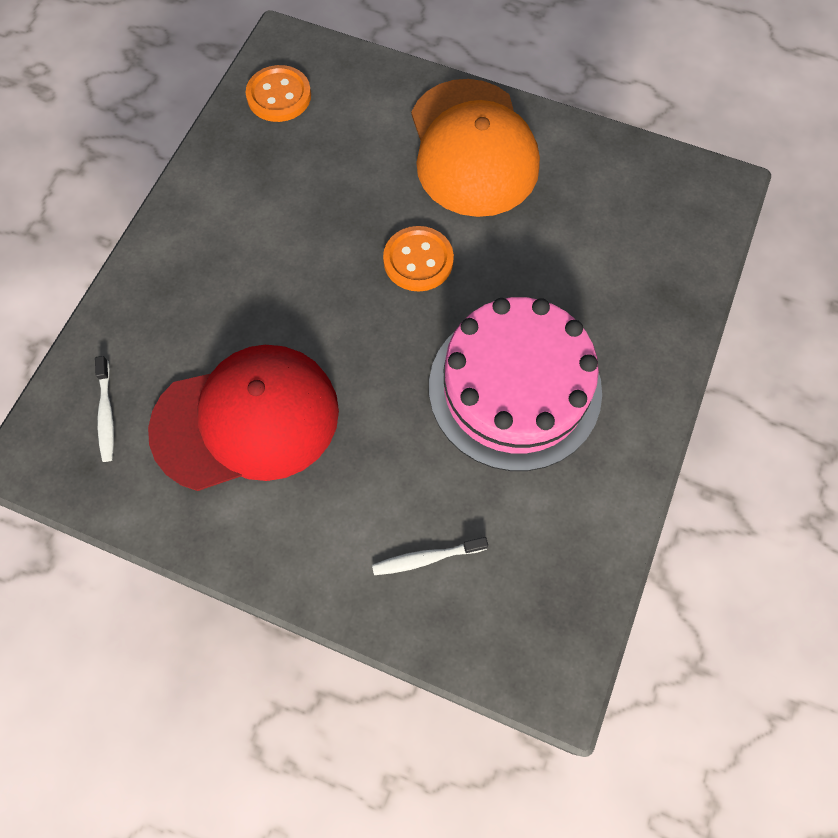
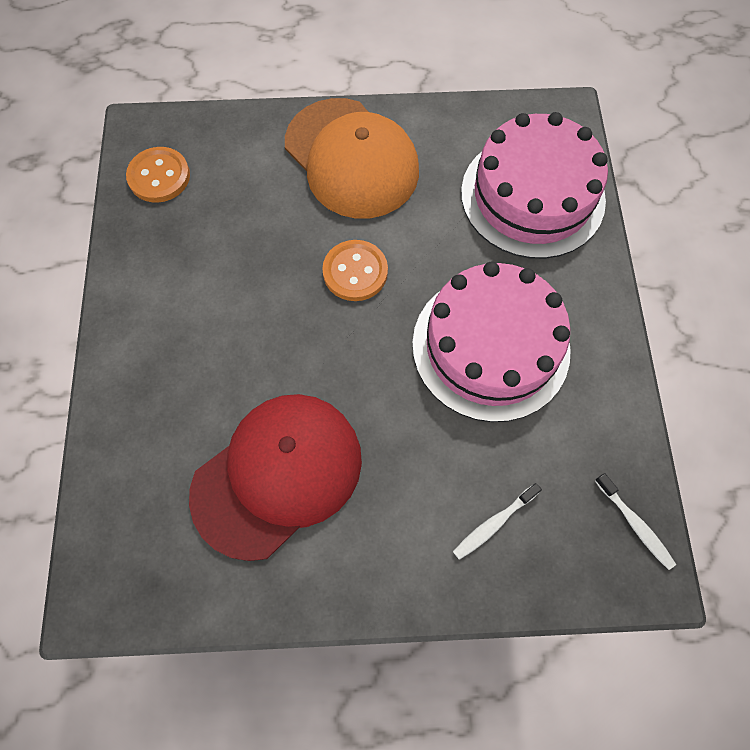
camera: 25 degrees left, 0 degrees up
white toothbrush [95,356,114,462] -> white toothbrush moved to [595,473,676,570]
none -> pink cake [461,112,608,259]

